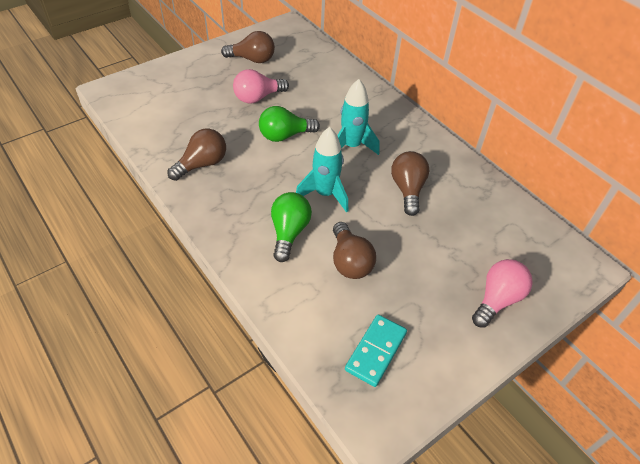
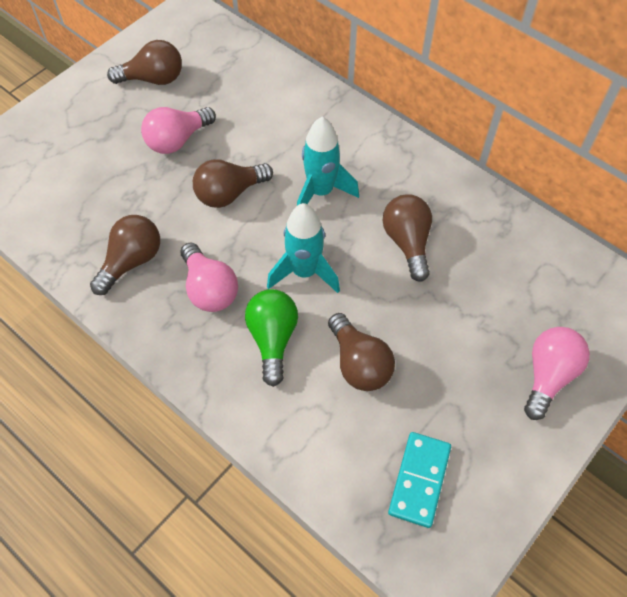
camera: 10 degrees left, 10 degrees up
green light bulb [259,106,320,142] -> brown light bulb [193,159,273,208]
none -> pink light bulb [180,243,238,312]

